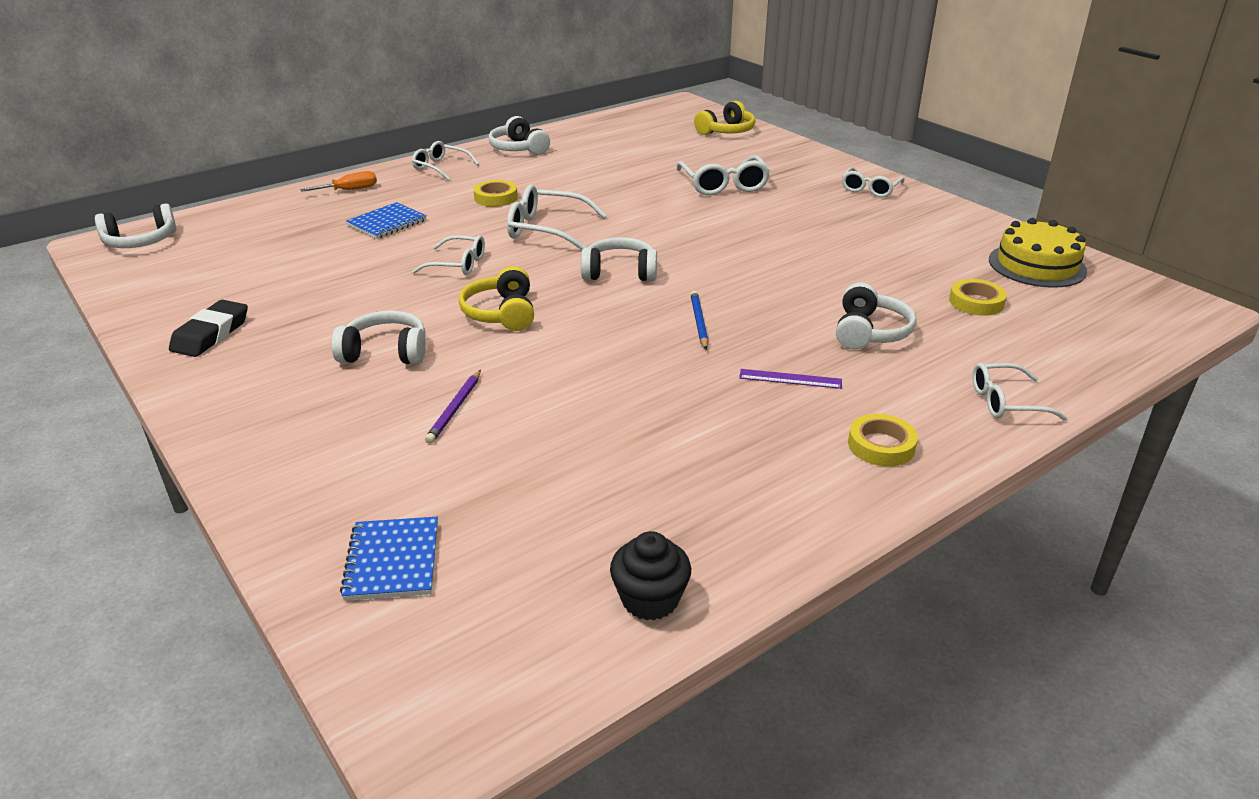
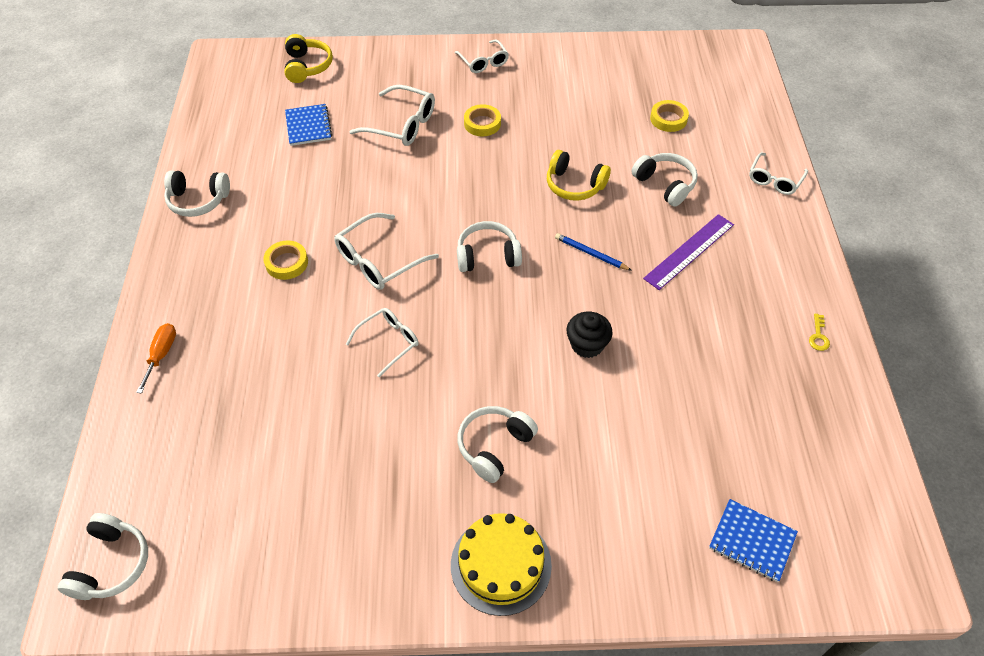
camera: 55 degrees left, 20 degrees up
black eraser [169,300,248,357] -> none
blue notebook [346,202,427,239] -> blue notebook moved to [285,104,332,146]
white glasses [412,141,479,180] -> none
purple pencil [425,370,481,444] -> none
yellow headphones [459,266,534,331] -> yellow headphones moved to [547,150,611,201]
white headphones [581,237,657,281] -> white headphones turned 45 degrees clockwise [457,221,522,272]
black cupcake [610,531,691,620] -> black cupcake moved to [567,312,613,358]
purple ruler [739,369,842,389] -> purple ruler [643,214,734,290], size x1.71
yellow tape [848,414,918,466] -> yellow tape moved to [464,104,501,136]
yellow cake [989,218,1087,288] -> yellow cake moved to [451,513,552,616]
none -> yellow key [809,314,830,351]

